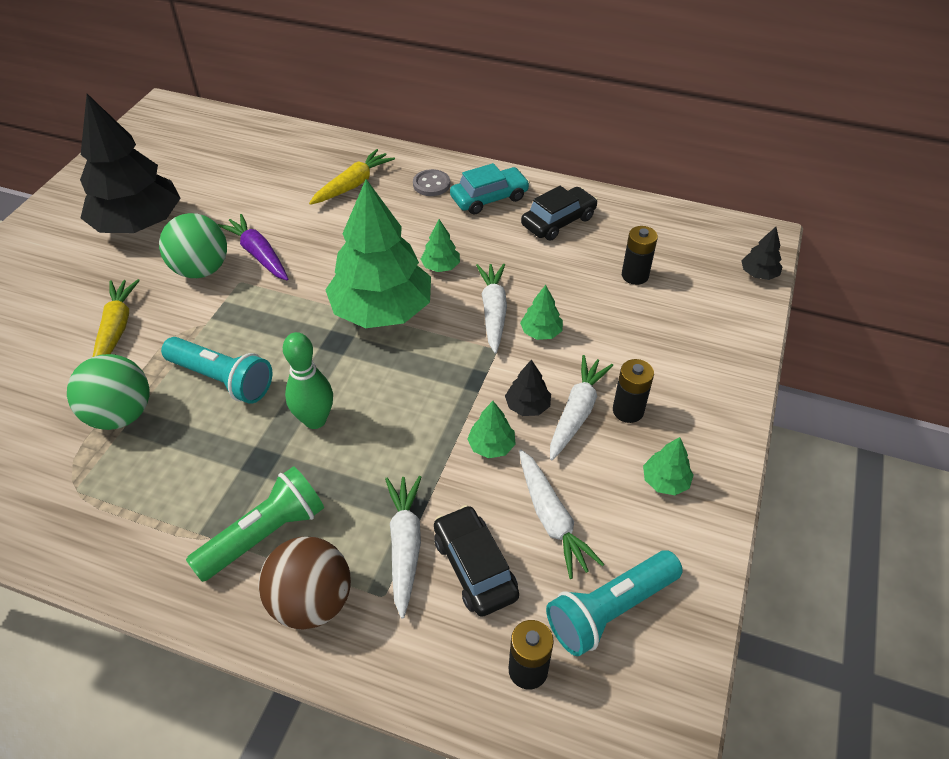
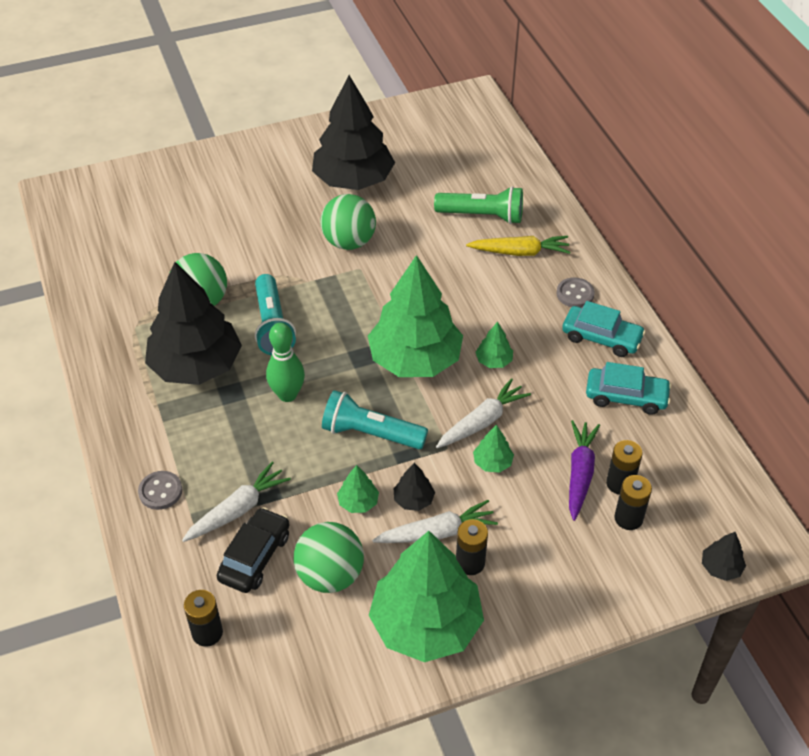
camera: 50 degrees right, 0 degrees up
yellow carrot [93,279,140,357] -> none
green flashlight [186,466,324,582] -> green flashlight moved to [434,186,523,224]
purple carrot [218,214,288,280] -> purple carrot moved to [569,420,600,521]
brown ball [258,537,351,630] -> grey button [138,471,182,510]
white carrot [519,450,604,579] -> green ball [294,522,364,593]
black car [521,186,598,241] -> turquoise car [586,362,672,415]
turquoise flashlight [546,550,683,656] -> turquoise flashlight moved to [322,390,428,449]
green tree [643,437,693,495] -> green tree [369,531,484,662], size x2.49
none -> black tree [145,262,242,385]
none -> black battery [614,475,652,530]

